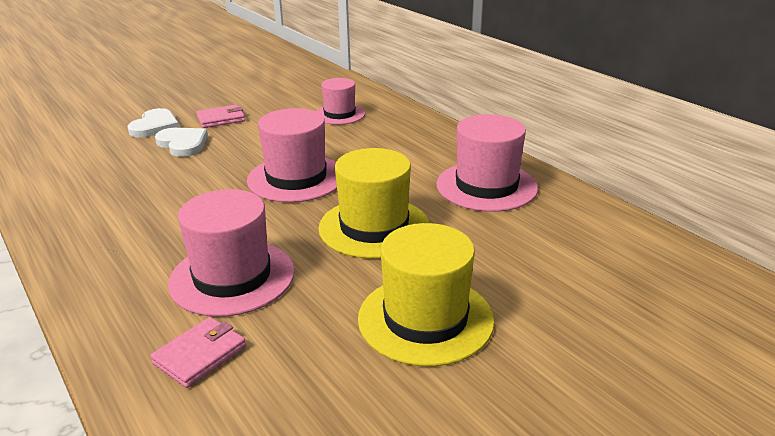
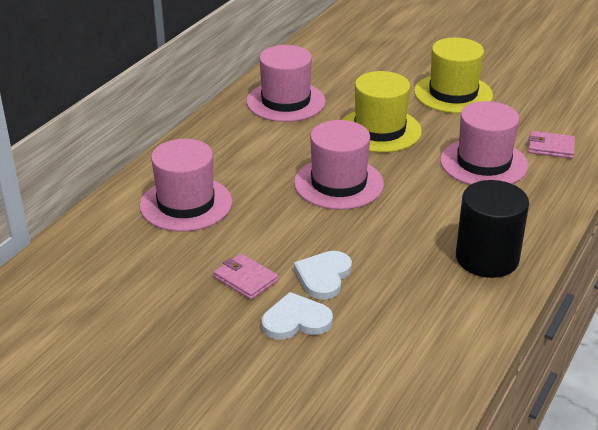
camera: 115 degrees left, 5 degrees up
pink hat [316,78,365,125] -> pink hat [139,139,232,232], size x1.58
none -> black cylinder [456,180,529,278]

